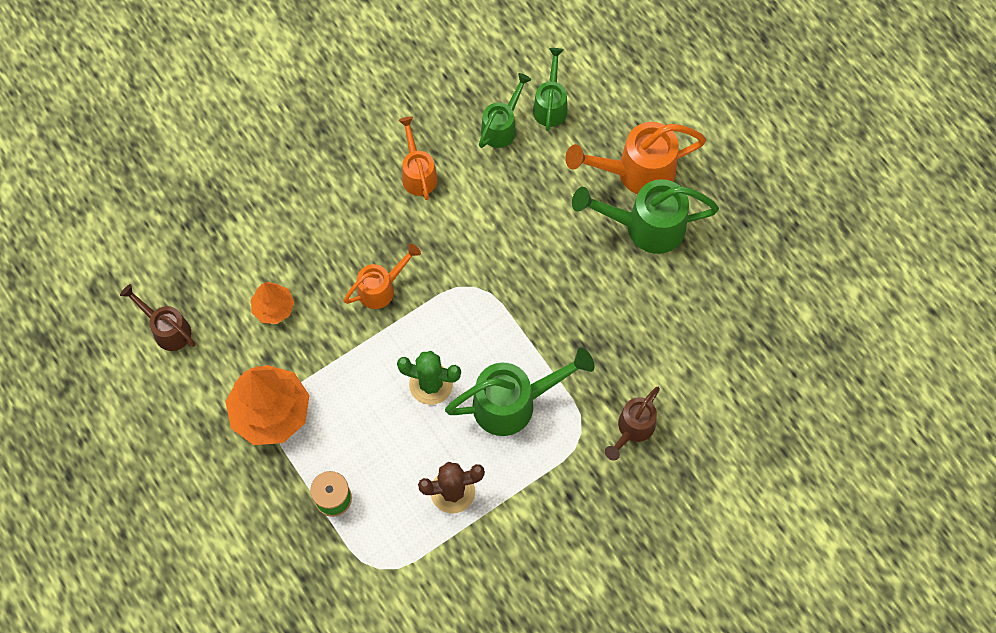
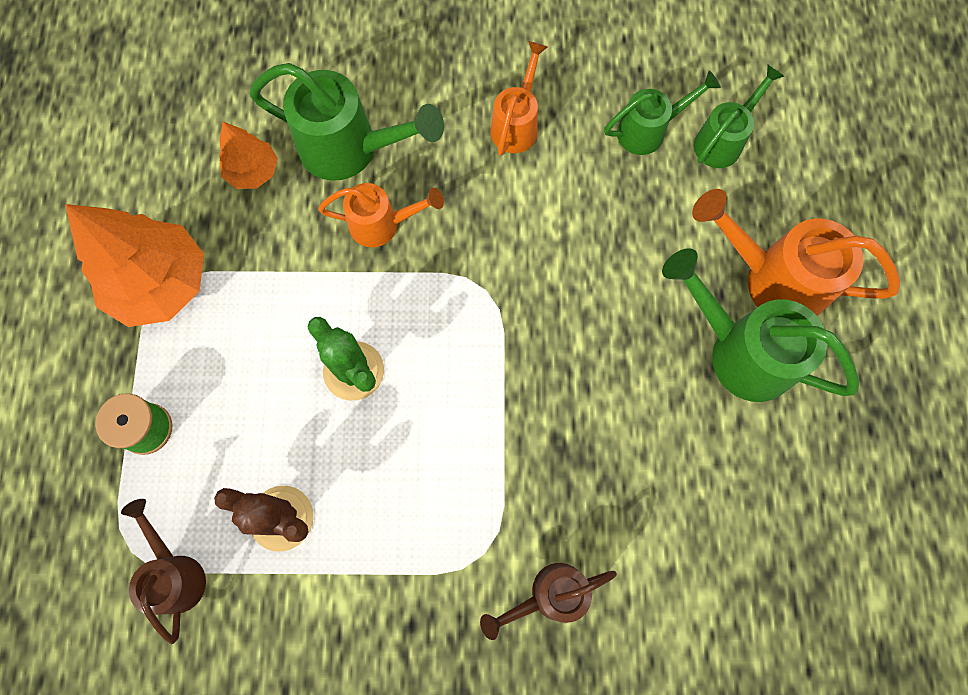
camera: 35 degrees right, 5 degrees up
brown watering can [120,284,196,351] -> brown watering can moved to [121,499,206,644]
green watering can [445,348,595,436] -> green watering can moved to [249,63,444,181]

